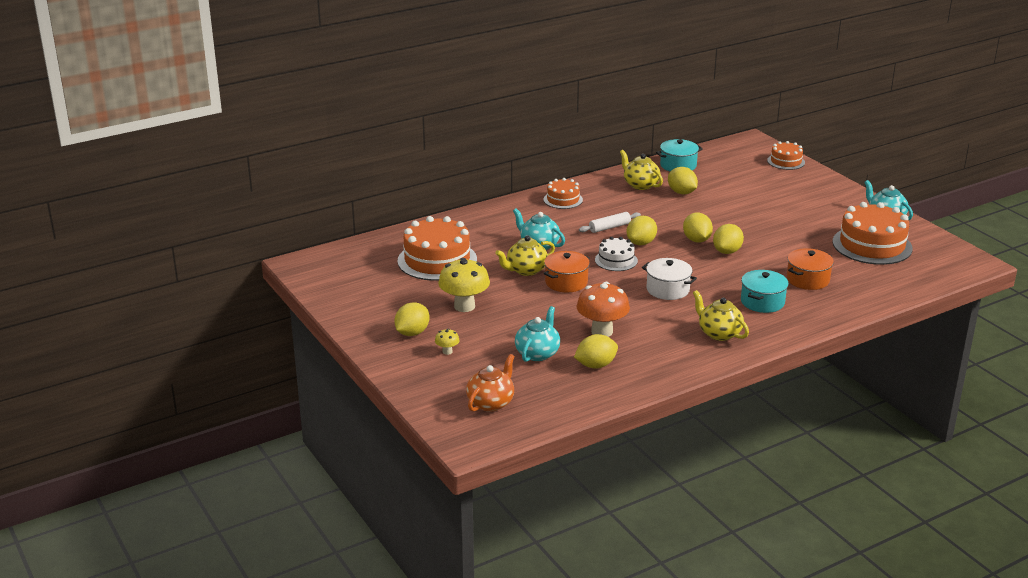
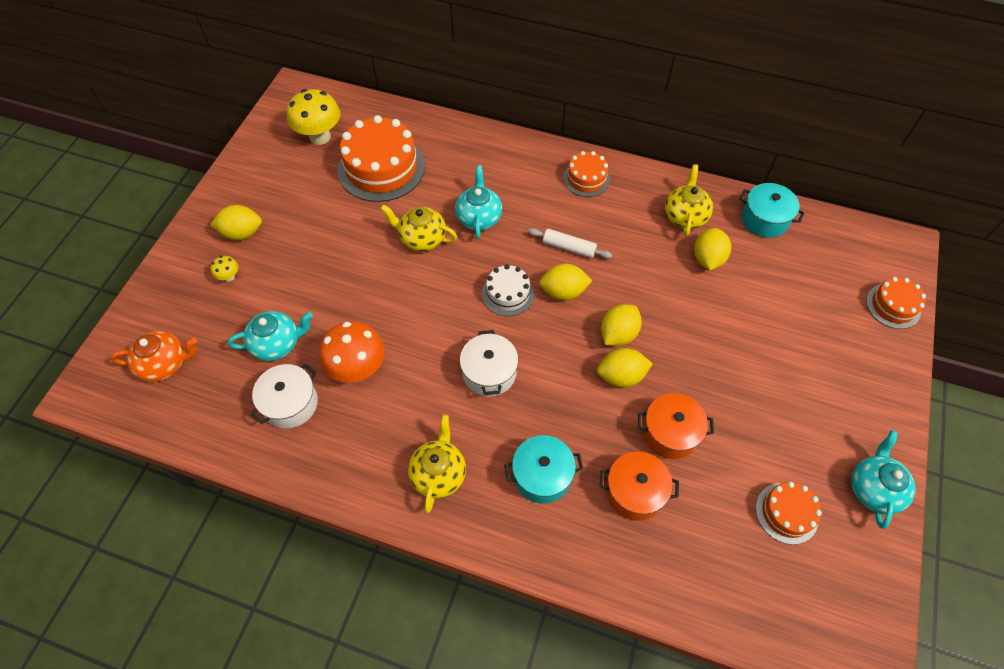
camera: 50 degrees right, 30 degrees up
yellow mushroom [438,258,490,312] -> yellow mushroom moved to [287,89,340,145]
orange pot [544,251,590,292] -> orange pot moved to [638,393,714,459]
yellow lemon [574,334,618,369] -> white pot [251,364,318,428]
orange cake [832,202,913,265] -> orange cake [756,482,822,545], size x0.54

